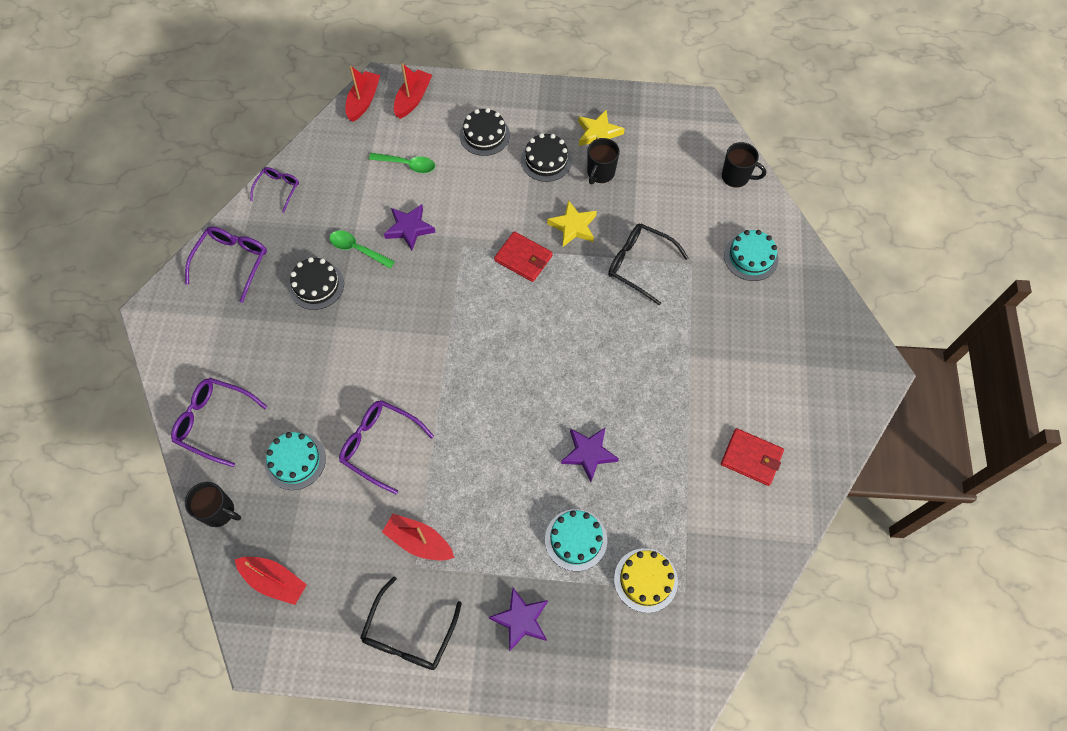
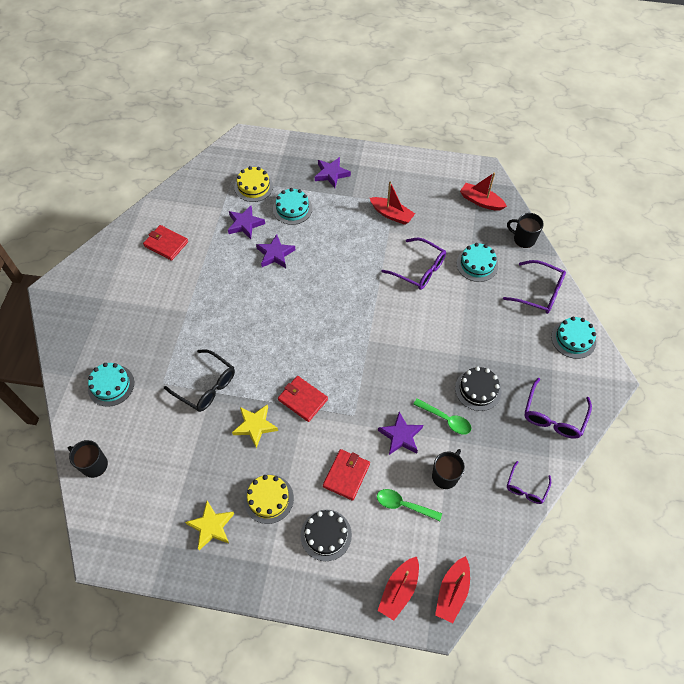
camera: 175 degrees left, 5 degrees down
black glasses [360,576,462,670] -> none
black cake [521,133,572,182] -> yellow cake [244,475,294,524]
black mug [587,138,620,184] -> black mug moved to [432,449,465,489]
none -> purple star [228,206,265,239]
none -> red wallet [323,449,370,501]
none -> turquoise cake [551,317,596,359]

